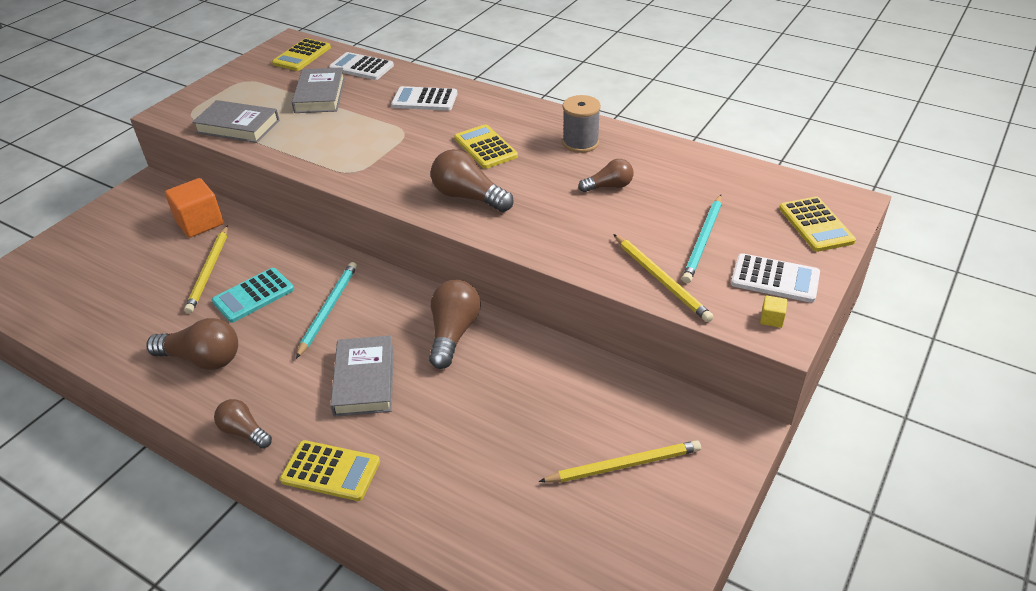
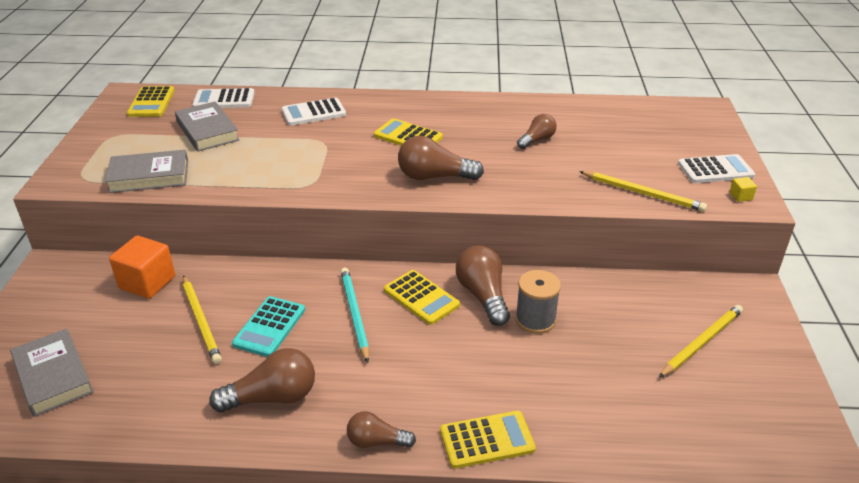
camera: 30 degrees left, 5 degrees down
grey book [330,335,394,417] -> grey book moved to [10,329,94,417]
grey spool [562,95,601,153] -> grey spool moved to [515,270,561,334]
turquoise pencil [682,195,722,283] -> none
yellow calculator [779,196,856,252] -> yellow calculator moved to [384,270,460,325]

